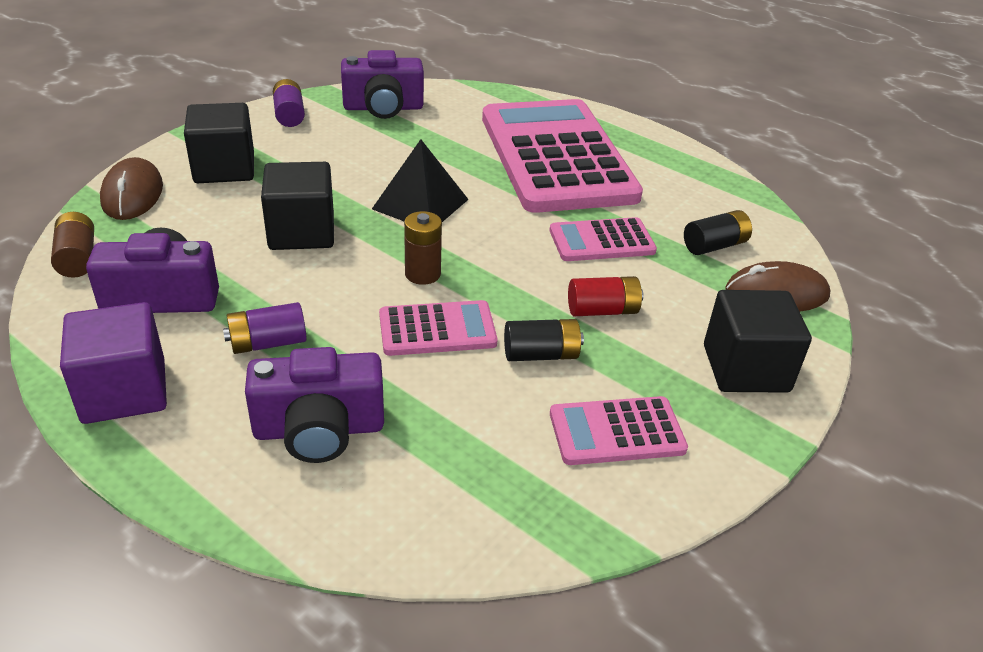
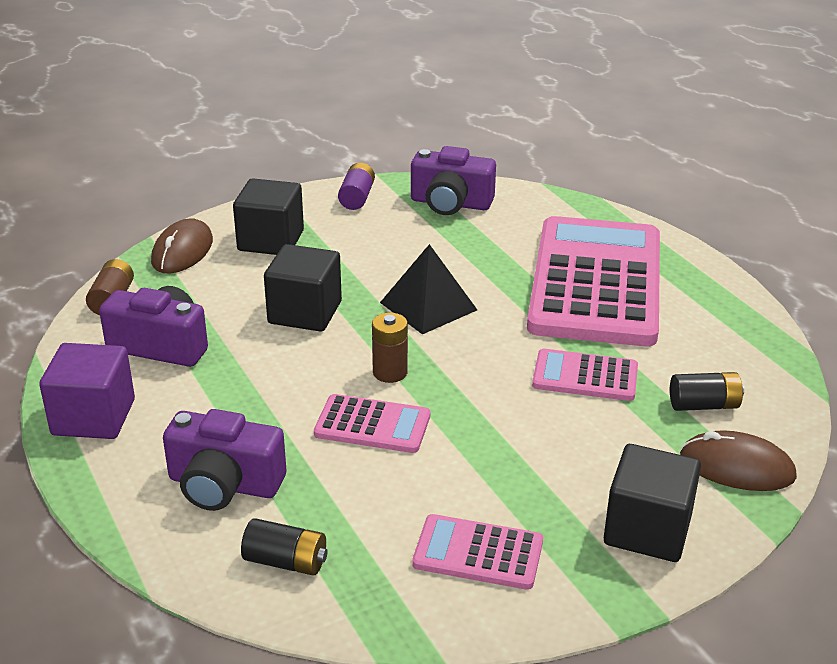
camera: 25 degrees right, 5 degrees down
purple battery [223,302,307,354] -> none
black battery [504,319,584,361] -> black battery moved to [241,518,328,575]
red battery [568,276,644,316] -> none

